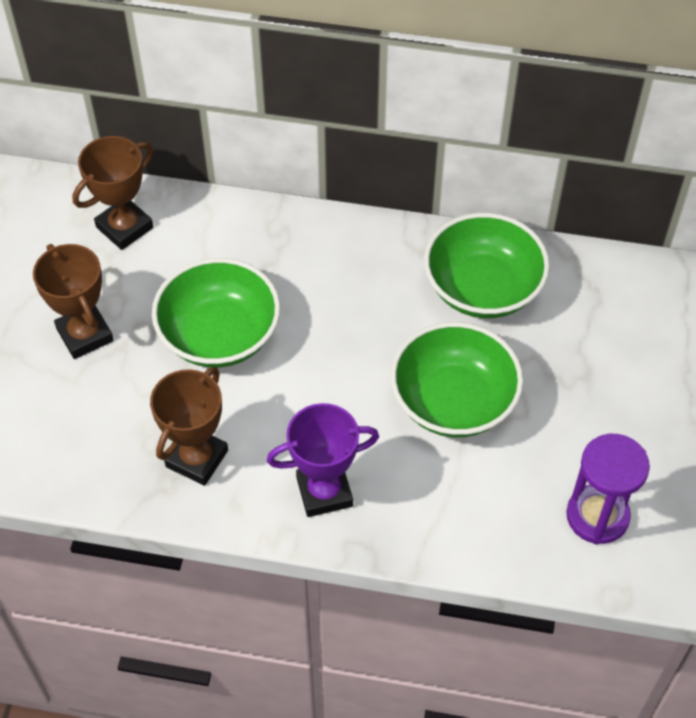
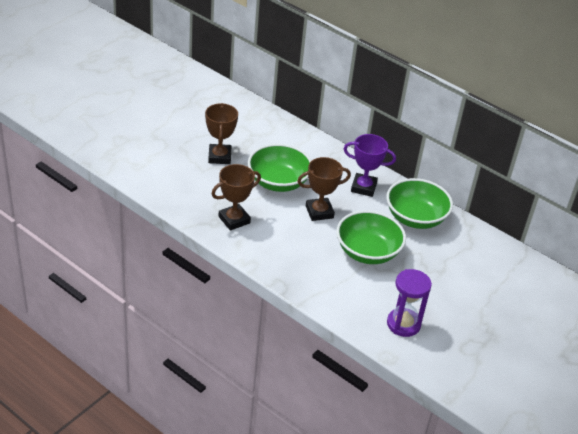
camera: 25 degrees right, 15 degrees down
brown trophy [72,136,153,250] -> brown trophy moved to [297,157,351,221]
purple trophy [267,403,379,517] -> purple trophy moved to [344,134,396,197]

